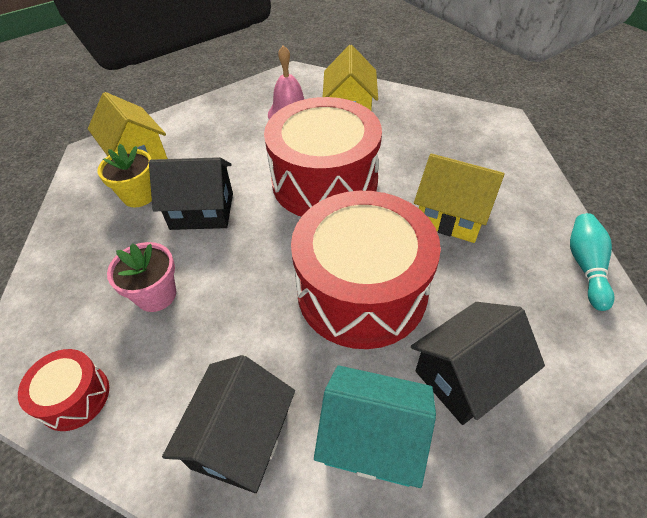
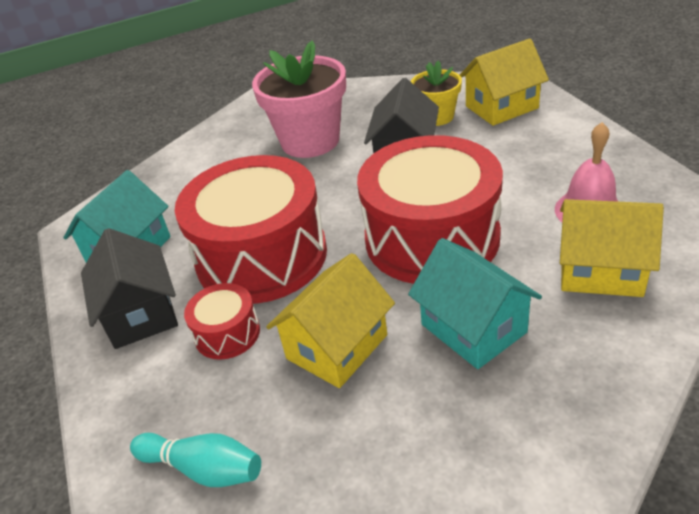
camera: 105 degrees right, 10 degrees down
red drum [18,349,109,431] -> red drum moved to [184,283,260,360]
pink flower pot [107,242,176,312] -> pink flower pot [252,40,346,158], size x1.78
black house [162,355,295,493] -> none
none -> turquoise house [408,238,542,369]

